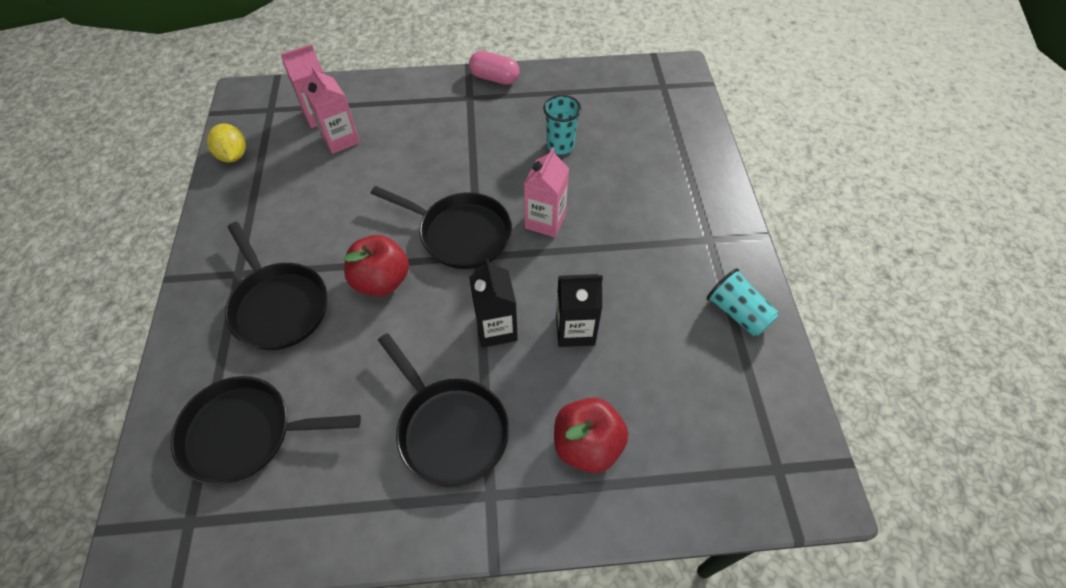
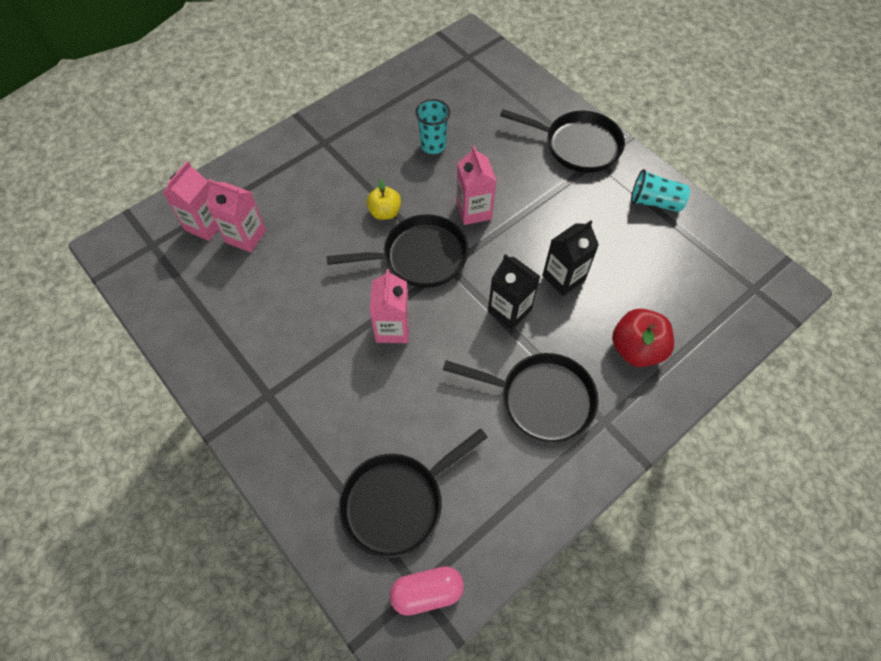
camera: 35 degrees left, 5 degrees up
yellow lemon [207,123,246,162] -> none
black pan [225,222,327,350] -> black pan moved to [500,109,625,173]
red apple [344,235,409,296] -> pink carton [370,269,410,343]
pink capsule [469,51,520,85] -> pink capsule moved to [390,566,464,616]
none -> yellow apple [367,179,401,220]

